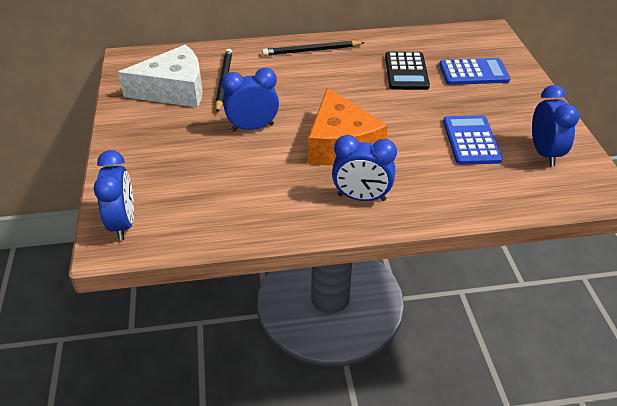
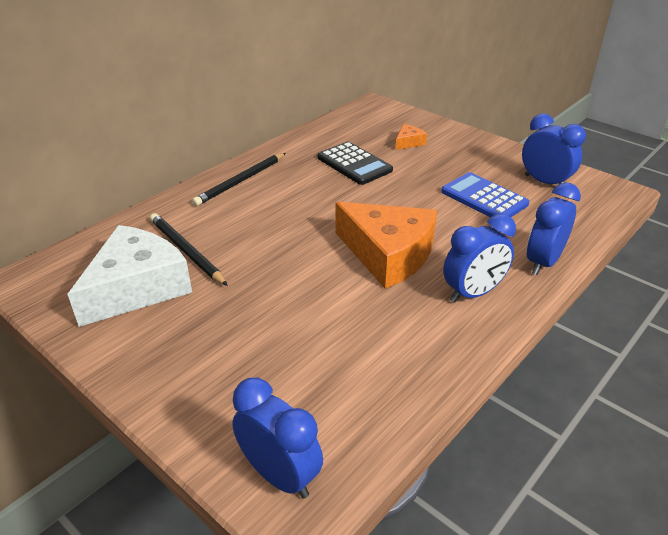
camera: 40 degrees left, 5 degrees down
blue clock [222,68,279,131] -> blue clock moved to [527,183,581,275]
blue calculator [439,58,510,85] -> orange cheese [395,124,427,150]

